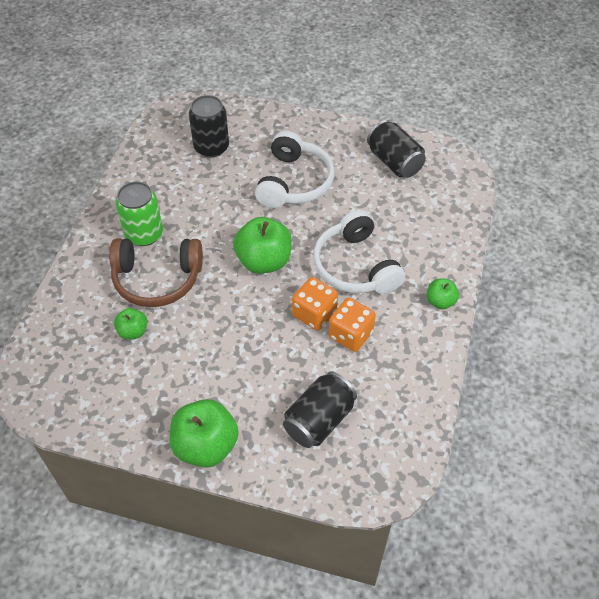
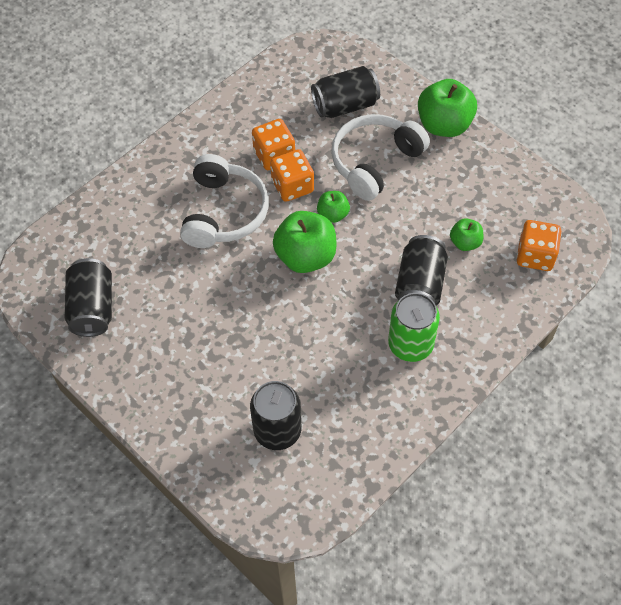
camera: 150 degrees left, 5 degrees up
brown headphones [109,238,203,307] -> black can [395,235,448,305]
white headphones [255,131,335,208] -> white headphones moved to [331,114,430,201]
green apple [426,279,459,309] -> green apple moved to [317,191,350,223]
none -> orange dice [516,220,562,271]

